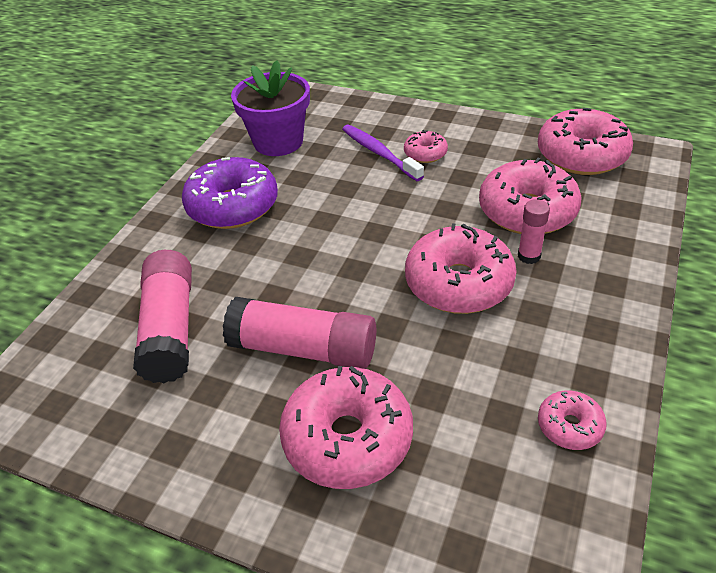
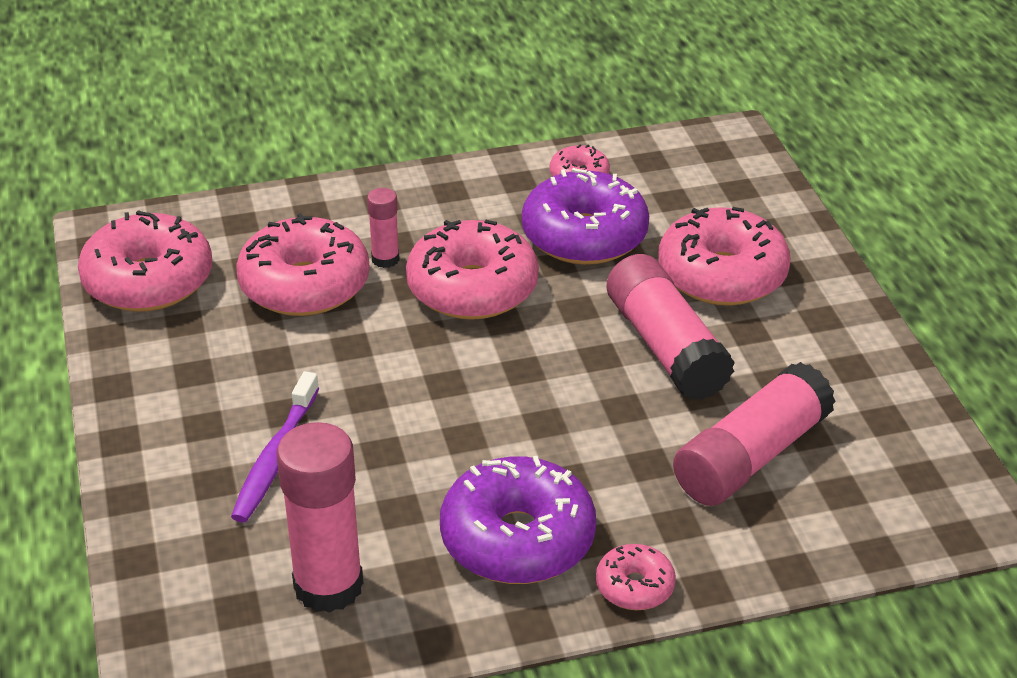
camera: 130 degrees left, 5 degrees down
purple flower pot [231,60,310,156] -> pink glue stick [277,422,363,613]
pink donut [404,130,448,163] -> pink donut moved to [596,544,676,610]
none -> purple donut [522,168,649,265]

